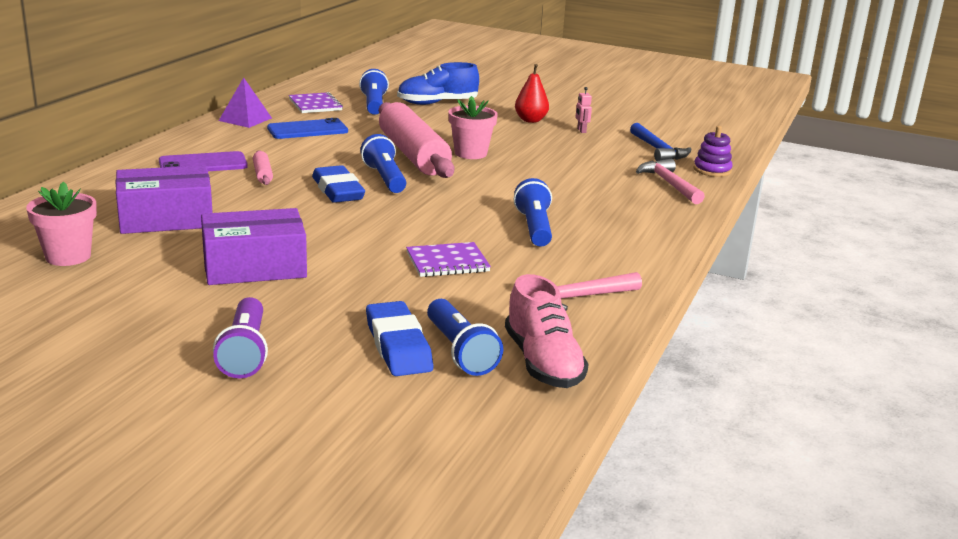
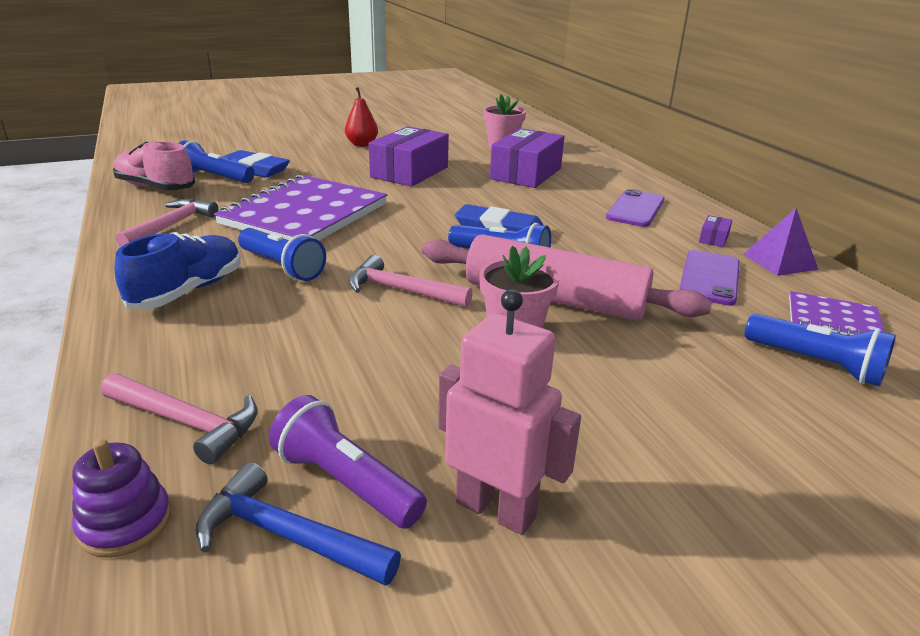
camera: 135 degrees right, 5 degrees up
purple flashlight [213,297,268,378] -> purple flashlight moved to [269,395,427,529]
pink rolling pin [253,150,273,185] -> none
blue phone [267,118,348,139] -> purple phone [679,250,740,306]
blue shoe [397,62,479,105] -> blue shoe moved to [115,232,241,309]
purple notebook [406,242,491,277] -> purple notebook [214,175,387,241], size x2.08
red pear [515,64,549,123] -> red pear moved to [345,87,378,147]
pink robot [576,87,592,133] -> pink robot [438,289,581,535], size x2.29
none -> pink hammer [348,255,473,307]
none -> purple box [699,215,733,247]

